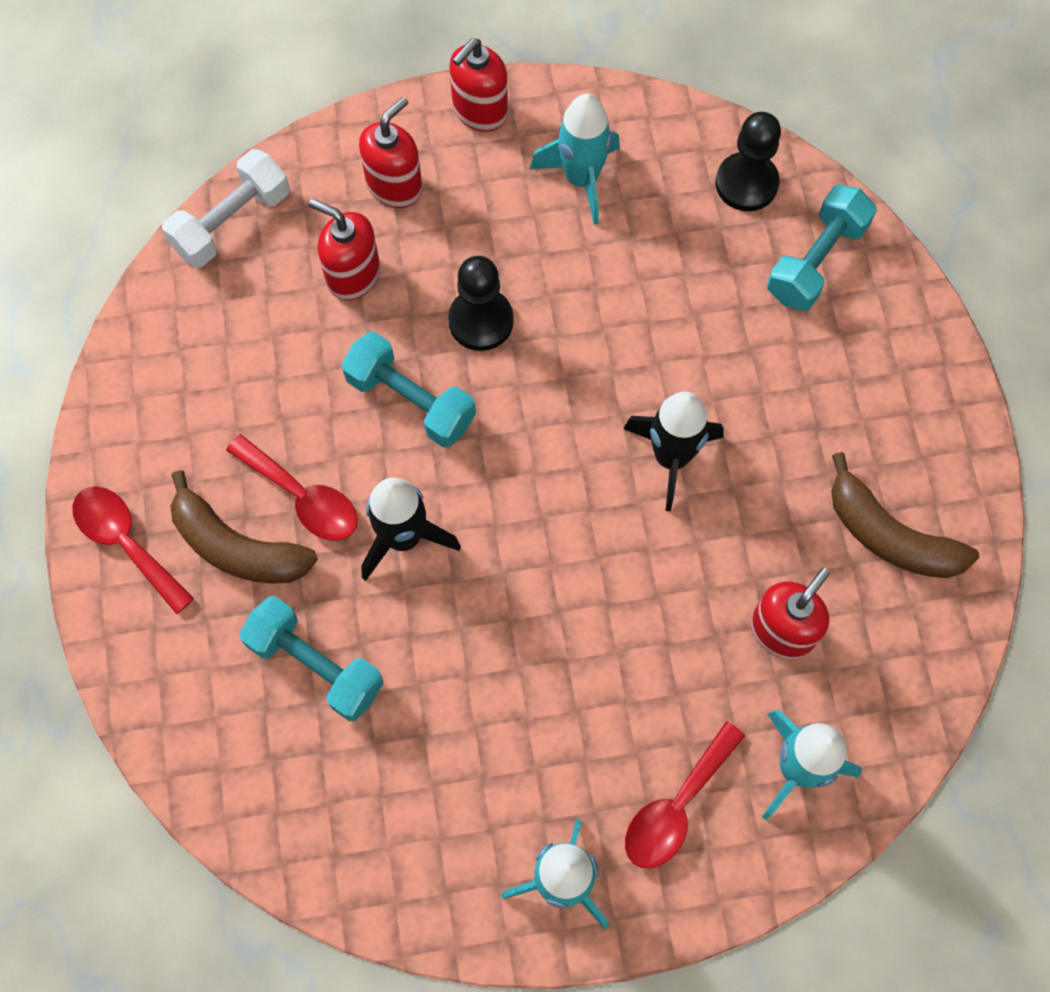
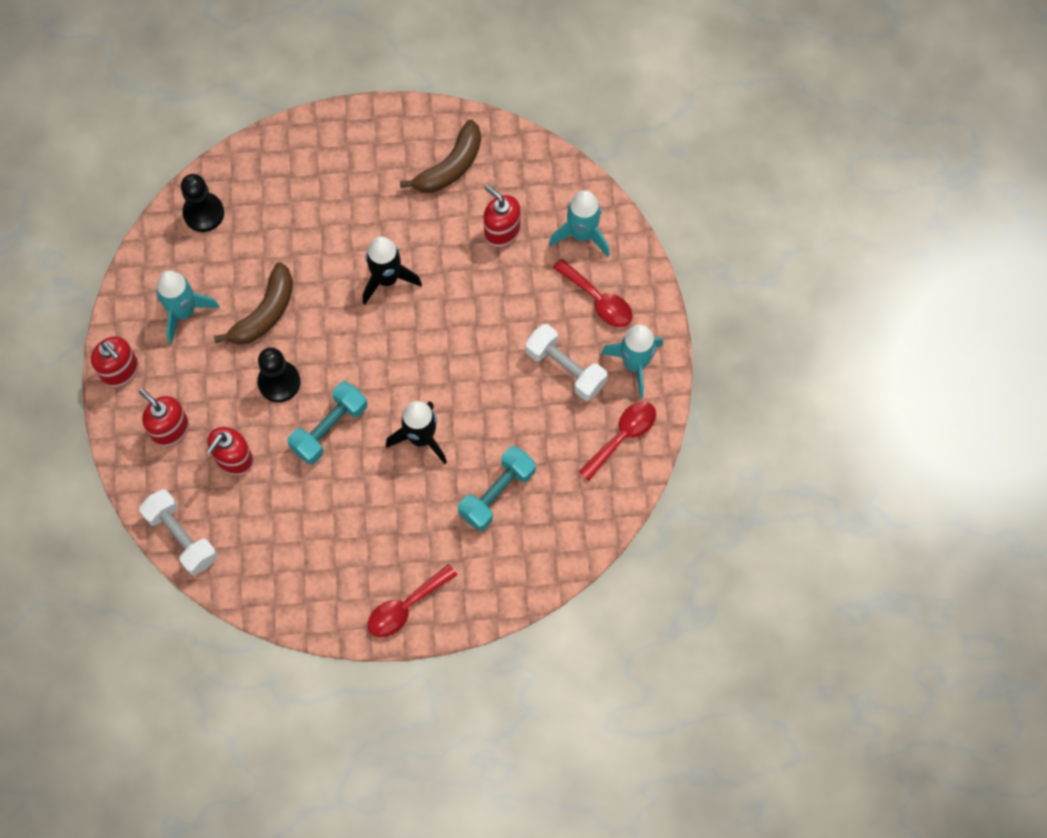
camera: 85 degrees left, 0 degrees up
brown banana [171,470,318,584] -> brown banana moved to [214,262,293,344]
red spoon [226,434,358,541] -> red spoon moved to [578,401,656,481]
turquoise dumbbell [767,184,877,311] -> none
none -> white dumbbell [525,324,608,401]

